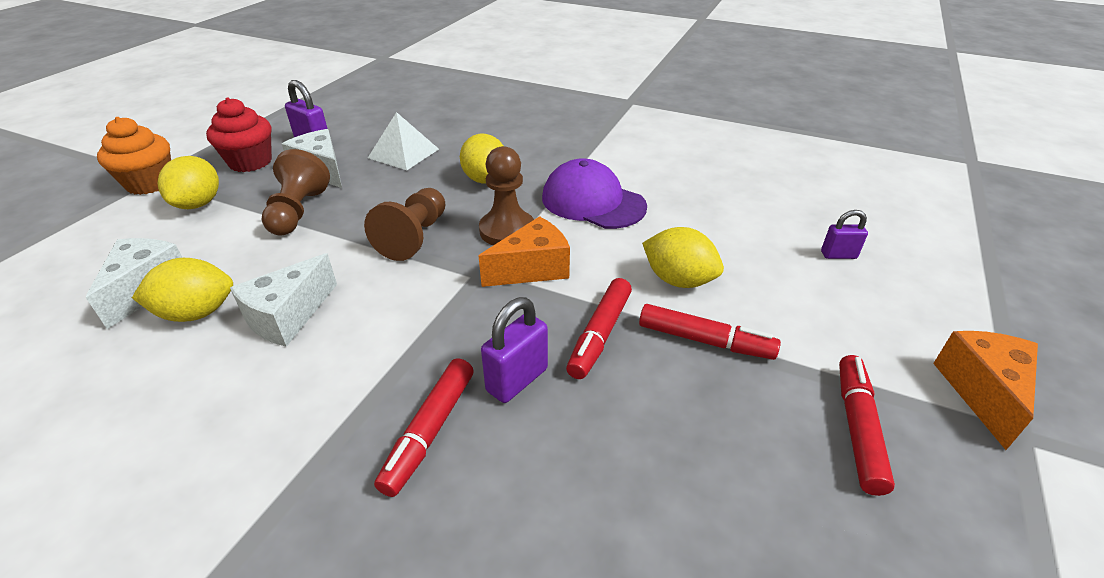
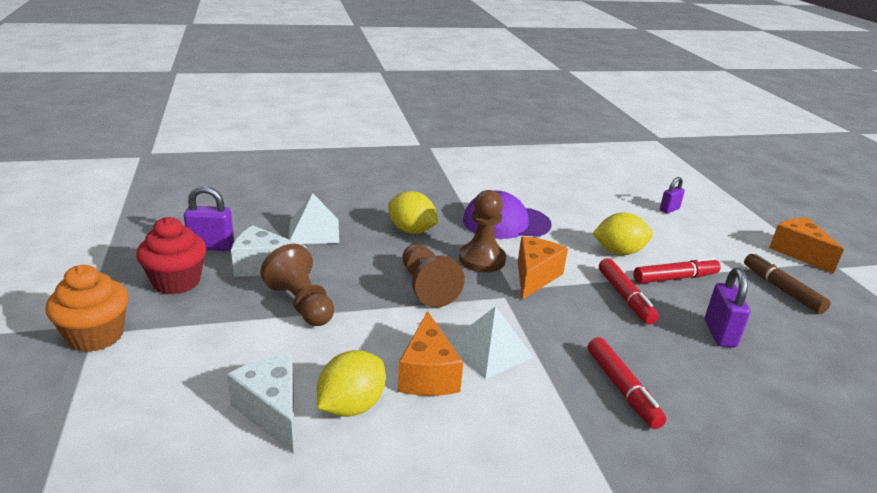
camera: 40 degrees left, 10 degrees down
yellow lemon [157,156,219,209] -> none
white cheese [230,253,337,347] -> orange cheese [398,311,463,396]
purple padlock [481,297,548,403] -> purple padlock moved to [705,268,750,347]
red marker [839,355,895,496] -> brown marker [744,253,831,314]
none -> white pyramid [449,306,533,379]

